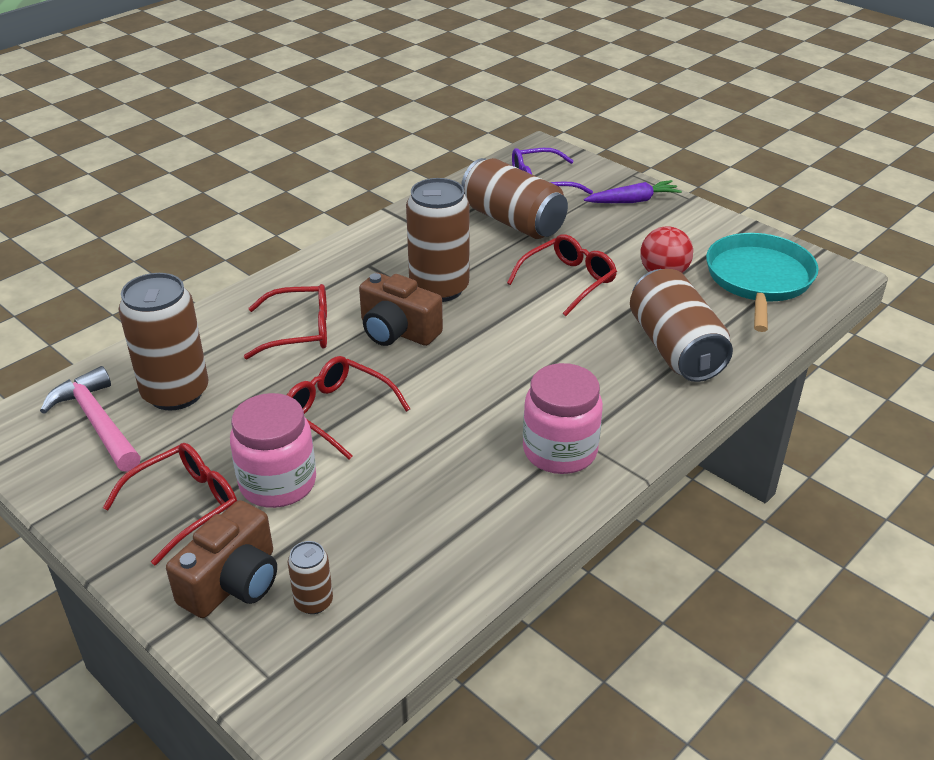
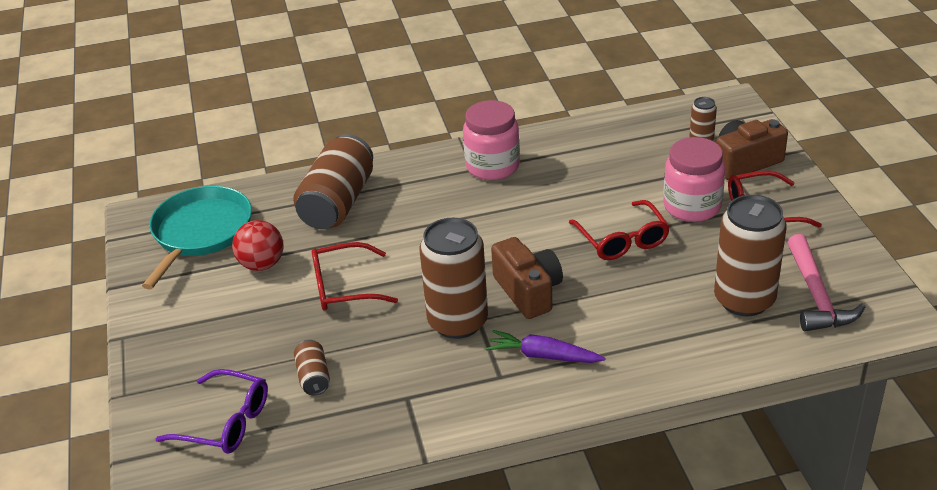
camera: 145 degrees left, 0 degrees up
red glasses [244,284,327,359] -> none
brown can [461,158,568,239] -> brown can [294,340,330,395], size x0.47
purple carrot [584,180,682,203] -> purple carrot moved to [486,330,606,363]
turquoise pan [706,233,819,332] -> turquoise pan turned 150 degrees clockwise [142,186,252,290]

